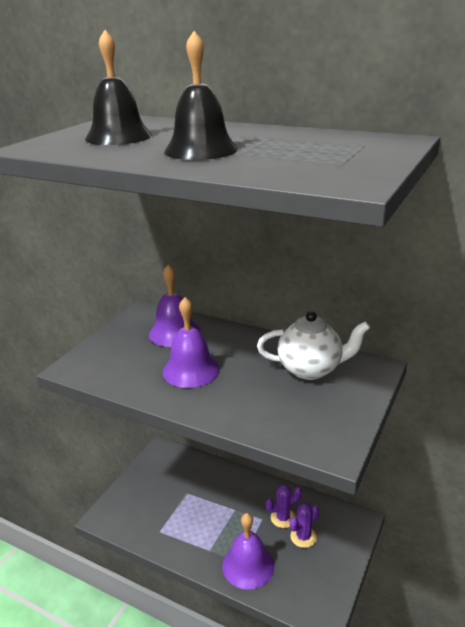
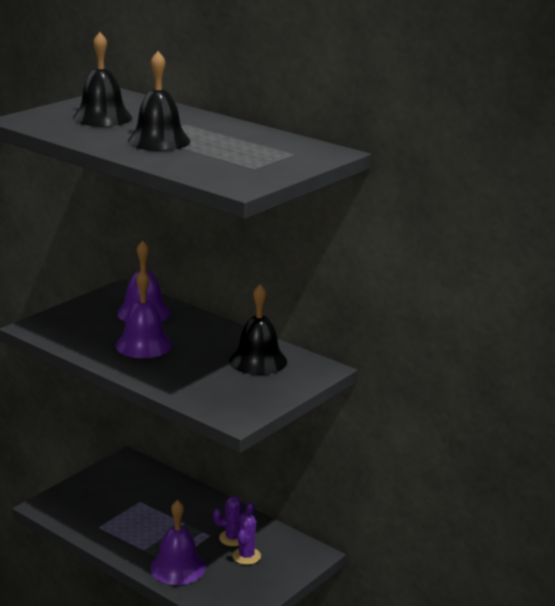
camera: 10 degrees right, 5 degrees down
white teapot [257,311,370,380] -> black bell [230,284,287,375]
purple cactus [290,503,319,548] -> purple cactus turned 45 degrees counterclockwise [232,514,261,565]

